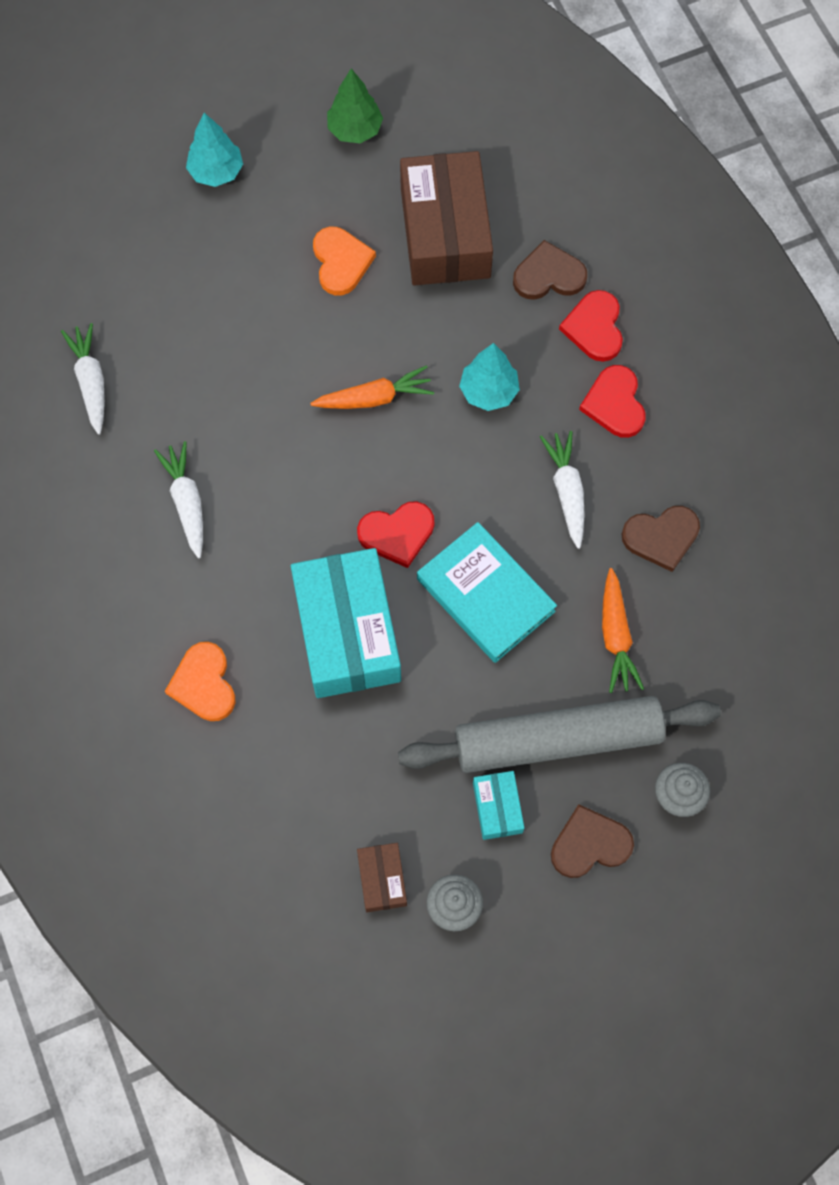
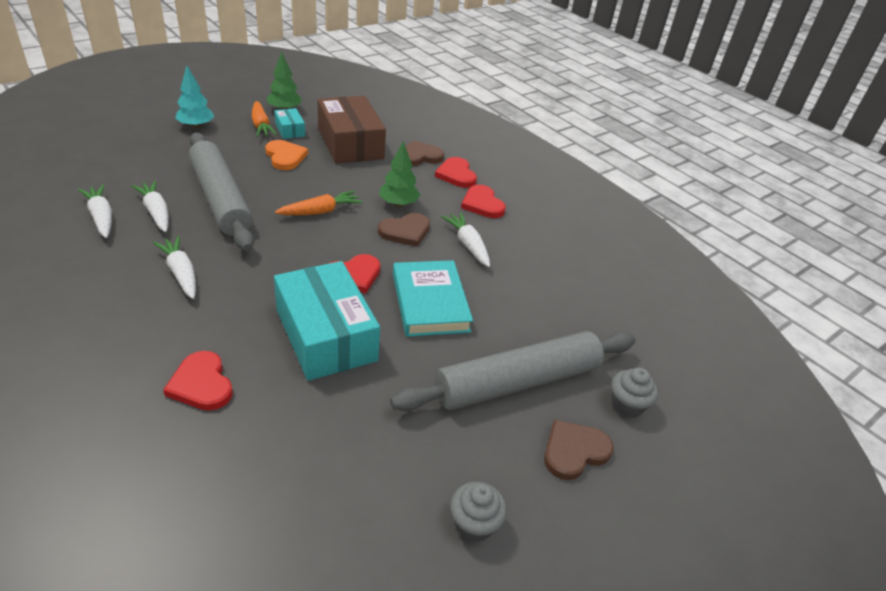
camera: 20 degrees left, 30 degrees down
orange heart [165,642,235,721] -> red heart [163,351,233,411]
brown box [357,843,407,912] -> none
turquoise book [417,522,557,663] -> turquoise book turned 45 degrees clockwise [393,260,473,337]
turquoise tree [459,343,520,411] -> green tree [379,141,420,207]
turquoise box [473,771,524,840] -> turquoise box moved to [274,108,305,139]
orange carrot [602,568,644,693] -> orange carrot moved to [252,101,277,137]
brown heart [622,506,700,572] -> brown heart moved to [378,213,430,247]
none -> white carrot [131,180,169,232]
none -> grey rolling pin [189,132,254,251]

